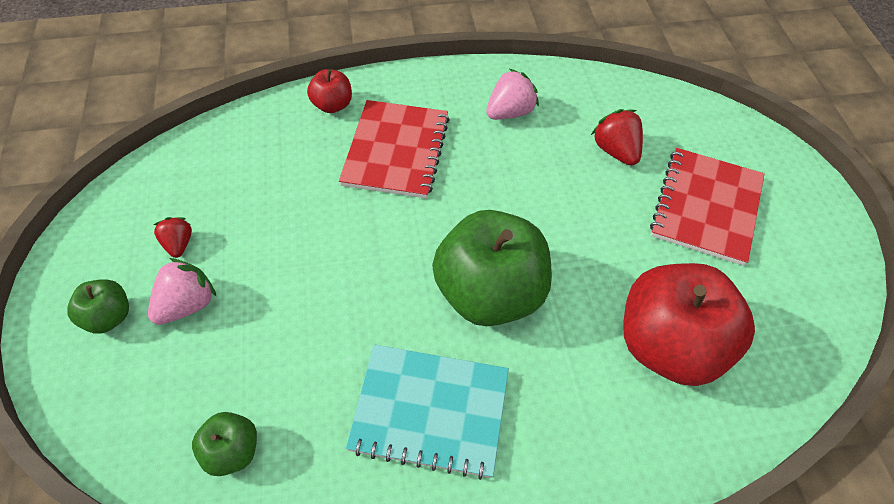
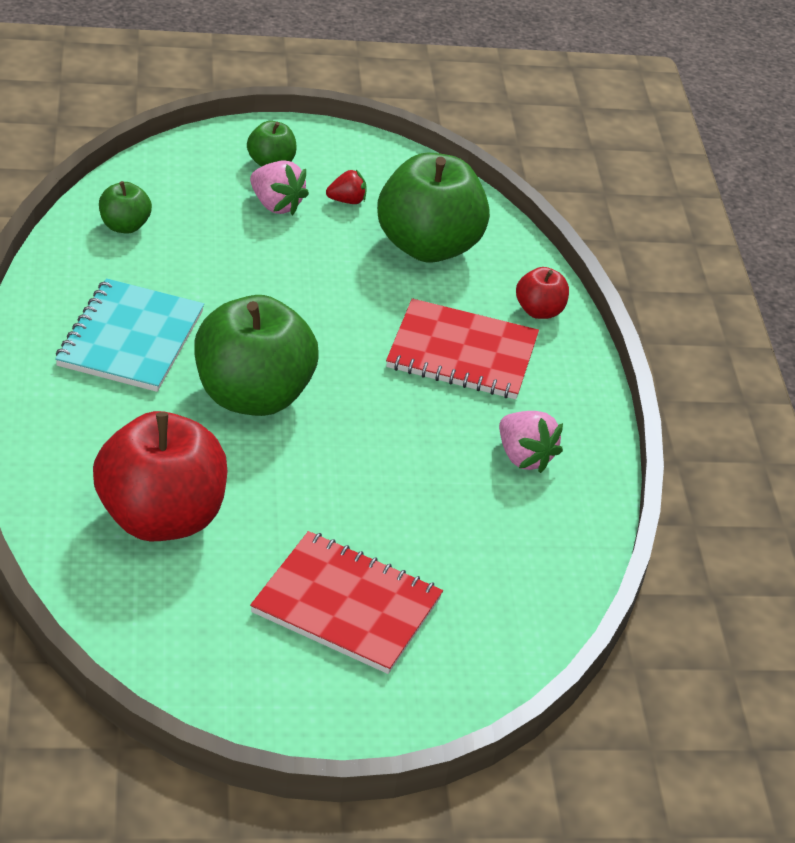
camera: 90 degrees right, 15 degrees down
red strawberry [591,109,643,165] -> none
none -> green apple [377,153,490,263]

